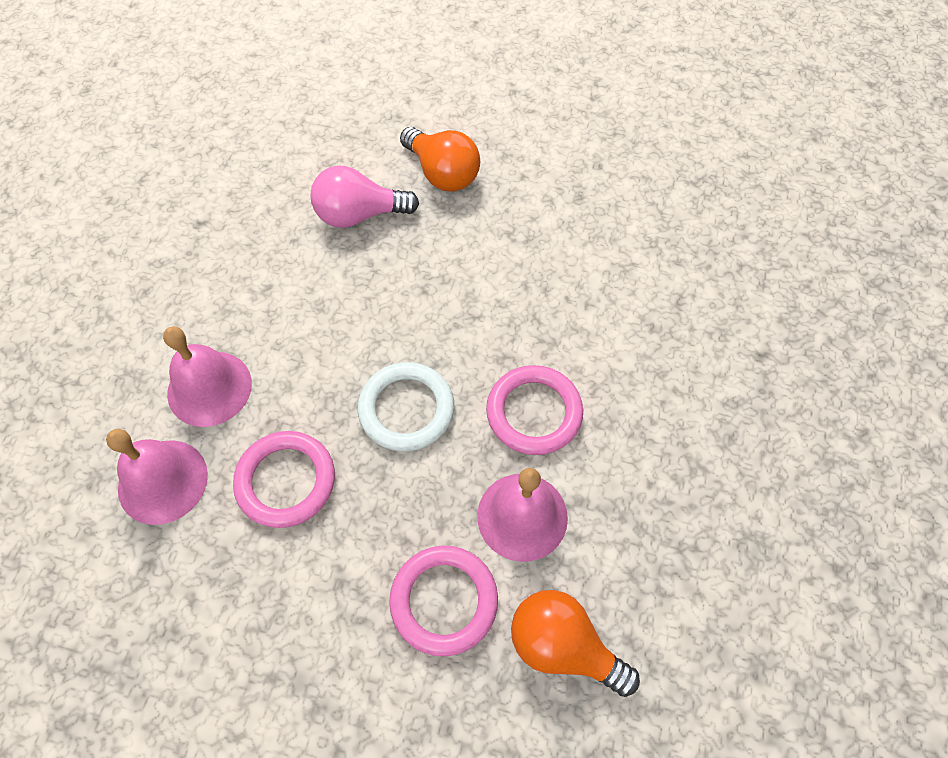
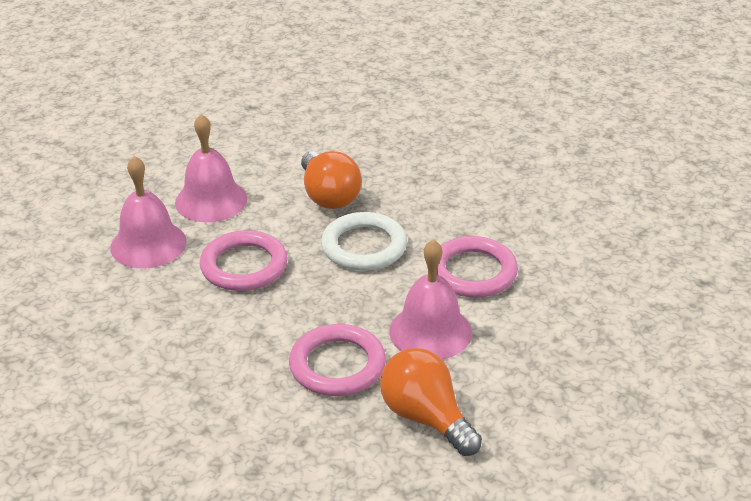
camera: 20 degrees right, 25 degrees down
pink light bulb [310,165,419,228] -> none
orange light bulb [400,127,480,192] -> orange light bulb moved to [301,151,362,209]

